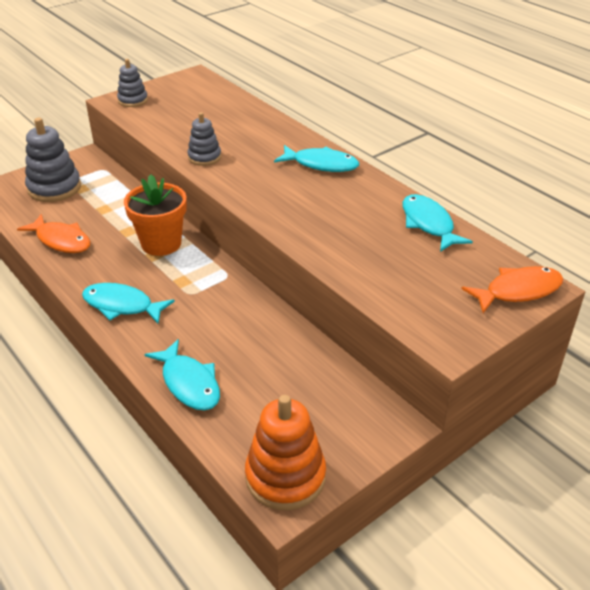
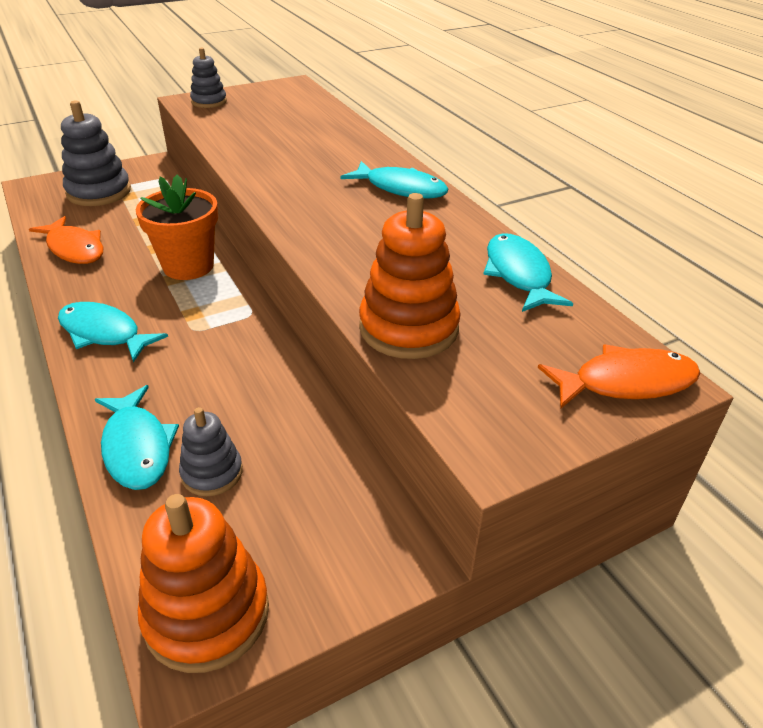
camera: 10 degrees right, 0 degrees up
grey stacking toy [187,112,221,166] -> grey stacking toy moved to [179,407,243,496]
none -> orange stacking toy [359,193,461,359]

